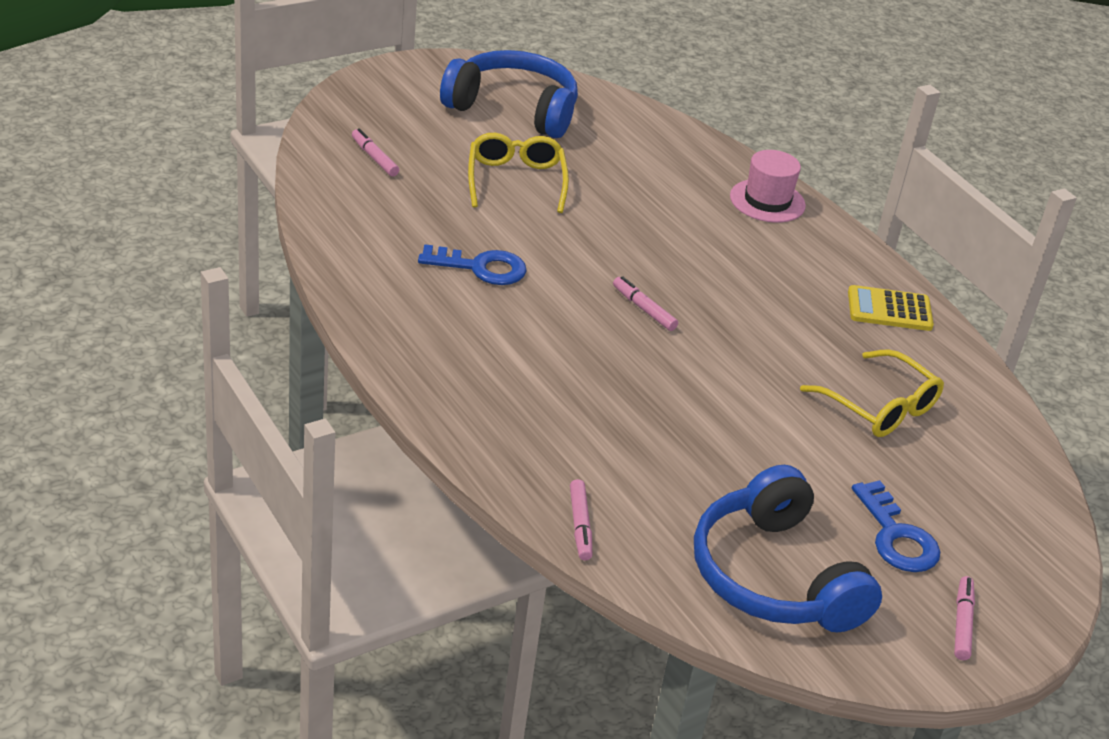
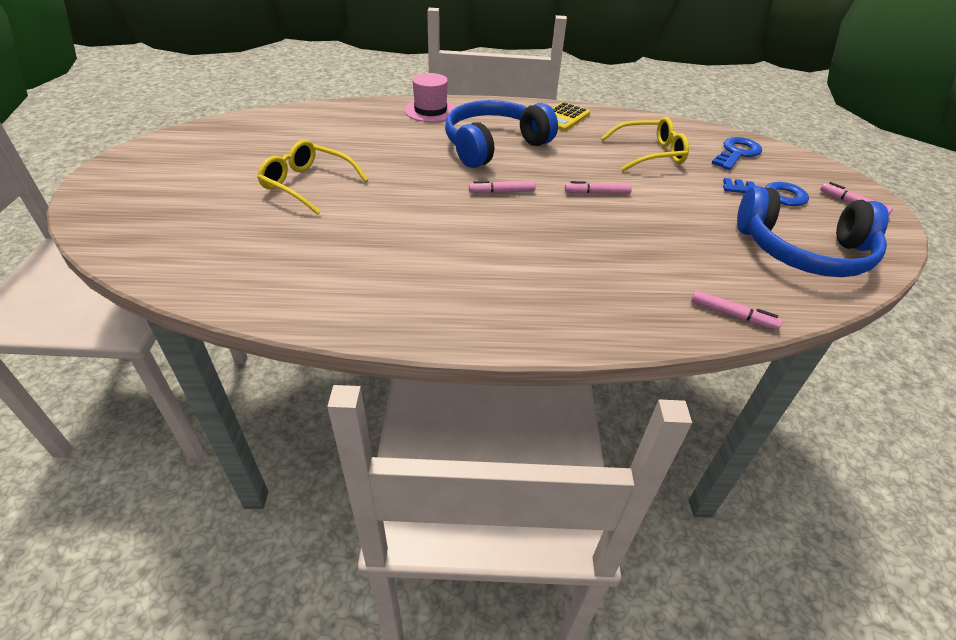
camera: 55 degrees left, 5 degrees up
pink marker [352,128,399,176] -> pink marker moved to [565,181,632,194]
blue key [418,244,527,285] -> blue key moved to [711,137,762,170]
blue headphones [440,50,578,138] -> blue headphones moved to [445,100,558,168]

